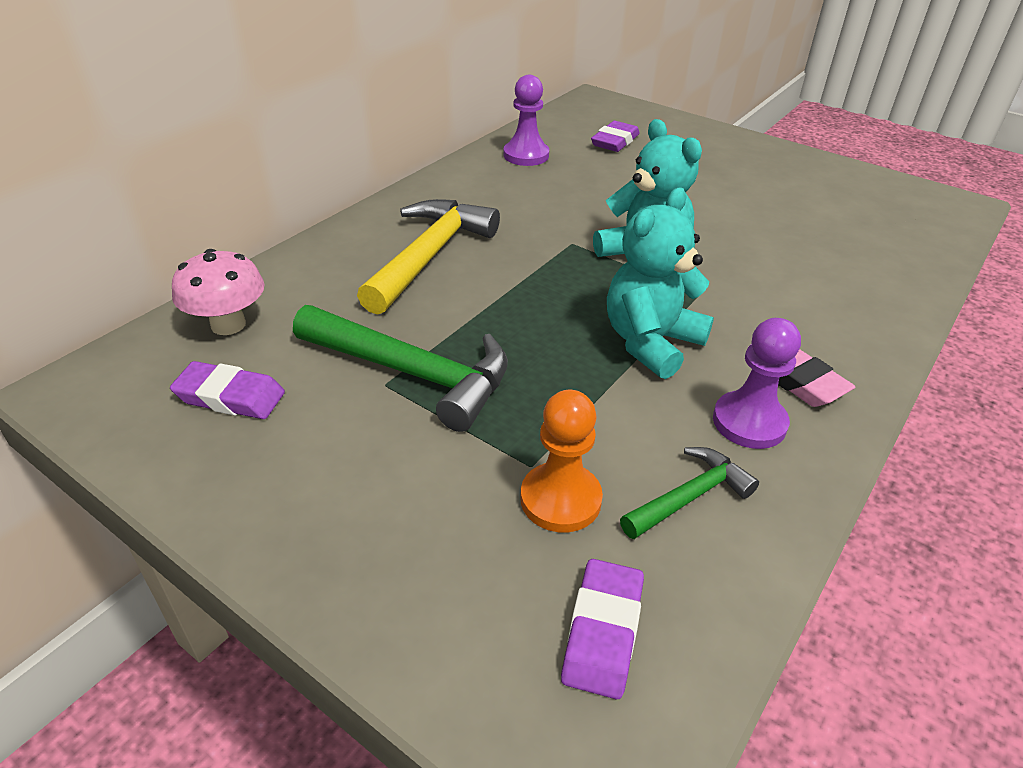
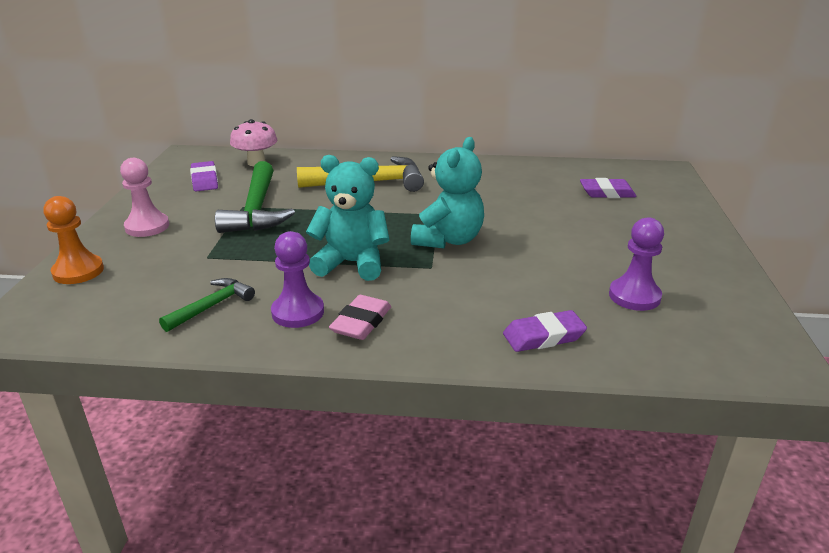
camera: 60 degrees right, 10 degrees down
purple pawn [503,75,549,166] -> purple pawn moved to [609,217,664,311]
orange pawn [520,390,603,532] -> orange pawn moved to [43,196,104,284]
purple eraser [561,559,644,699] -> purple eraser moved to [503,310,587,352]
green hammer [620,447,759,539] -> green hammer turned 75 degrees counterclockwise [159,278,255,332]
none -> pink pawn [120,158,169,237]

